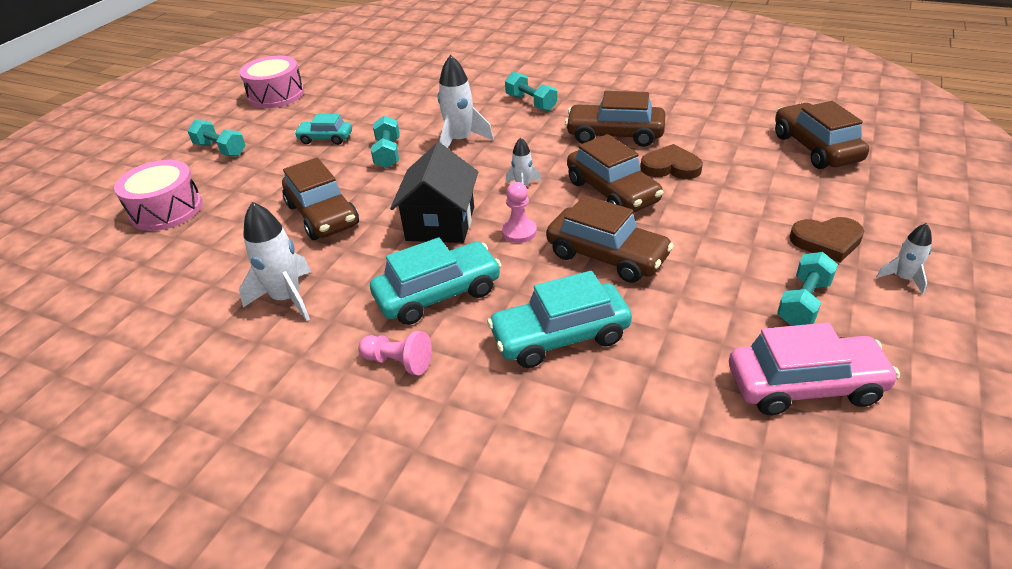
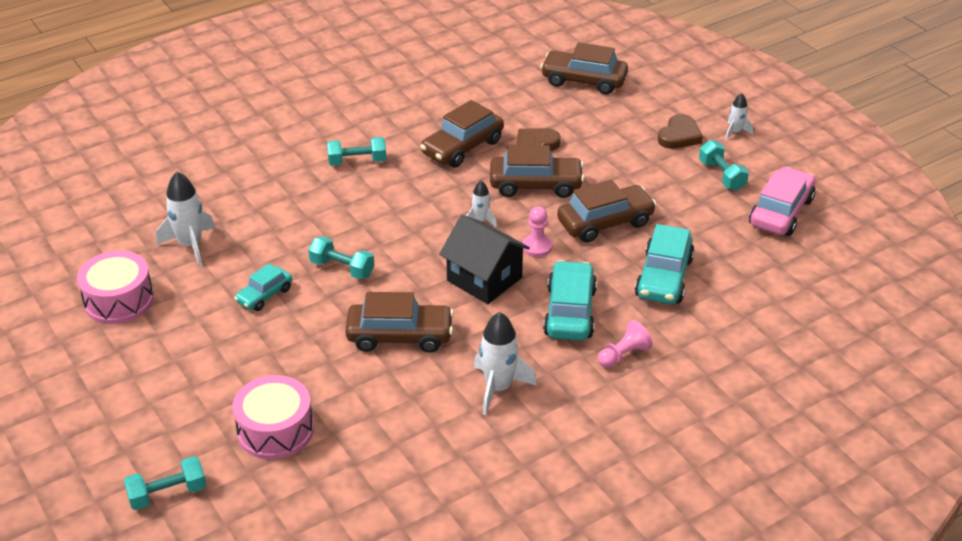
camera: 60 degrees left, 0 degrees up
turquoise dumbbell [188,120,246,156] -> turquoise dumbbell moved to [124,456,206,510]
white rocket [438,55,494,148] -> white rocket moved to [156,171,215,266]

